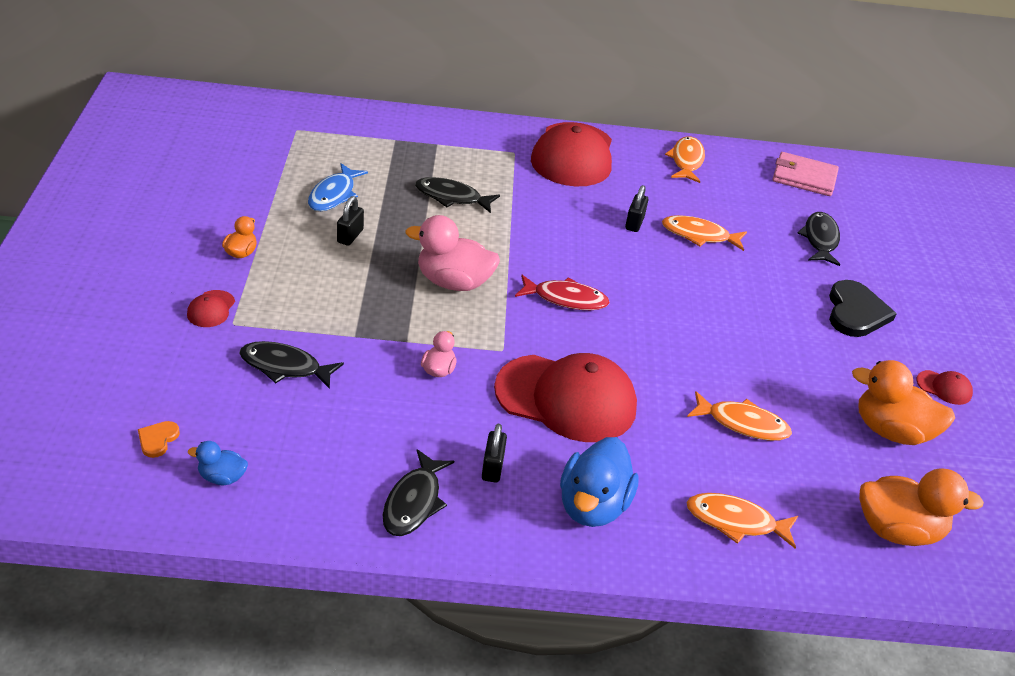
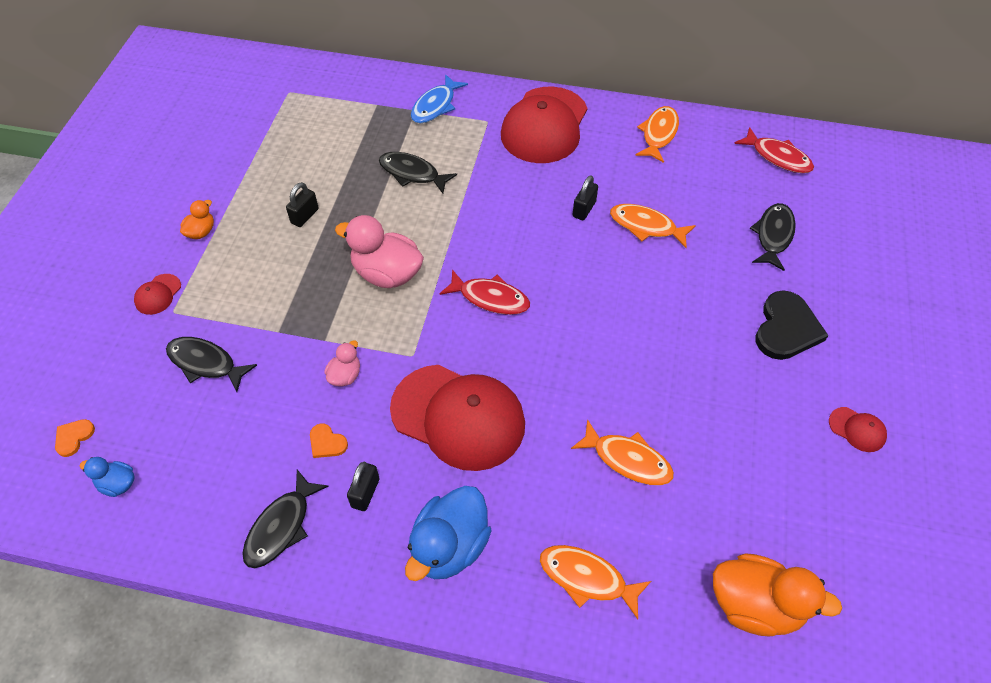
camera: 15 degrees right, 15 degrees up
blue fish [308,163,368,211] -> blue fish moved to [411,74,468,123]
pink wallet [772,152,839,196] -> red fish [734,127,814,173]
orange duck [852,360,955,445] -> none
none -> orange heart [310,424,348,458]

